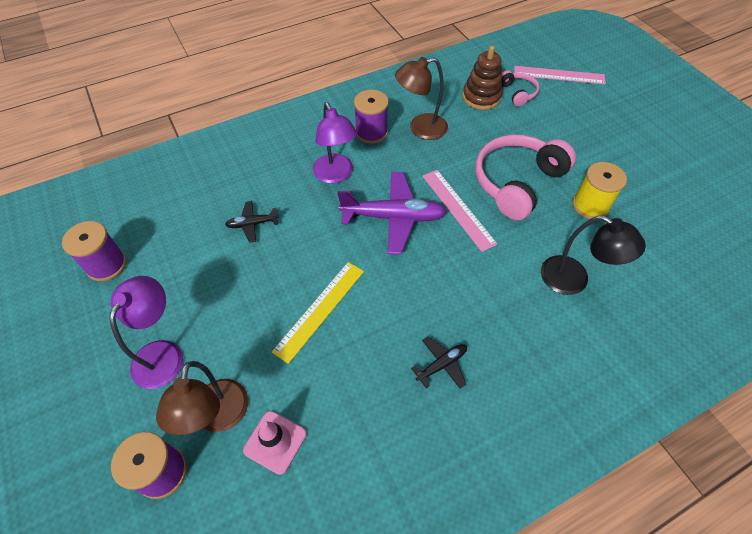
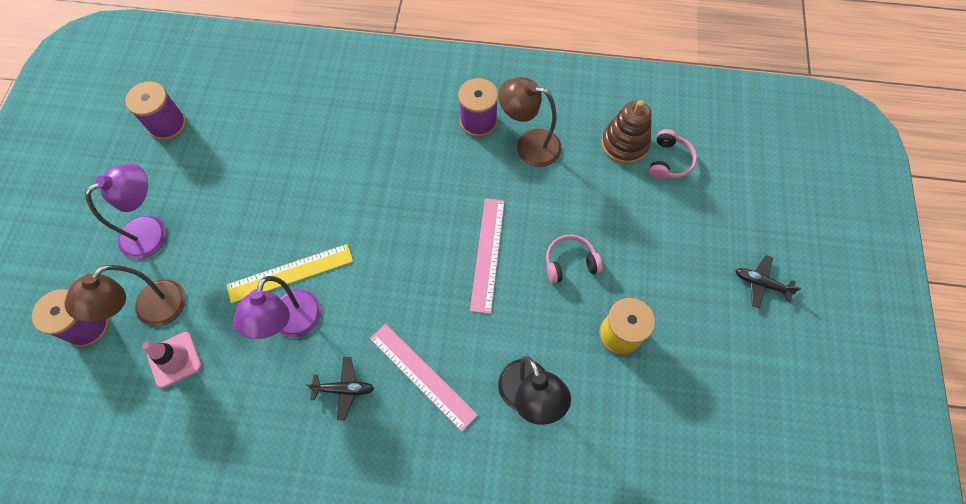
camera: 35 degrees right, 10 degrees up
black plane [225,201,279,243] -> black plane moved to [736,255,801,308]
purple lamp [313,102,358,184] -> purple lamp moved to [233,276,321,339]
purple plane [337,172,447,255] -> none
pink headphones [475,134,576,220] -> pink headphones [546,235,603,284], size x0.49
pink ruler [514,66,606,84] -> pink ruler moved to [370,324,478,432]

